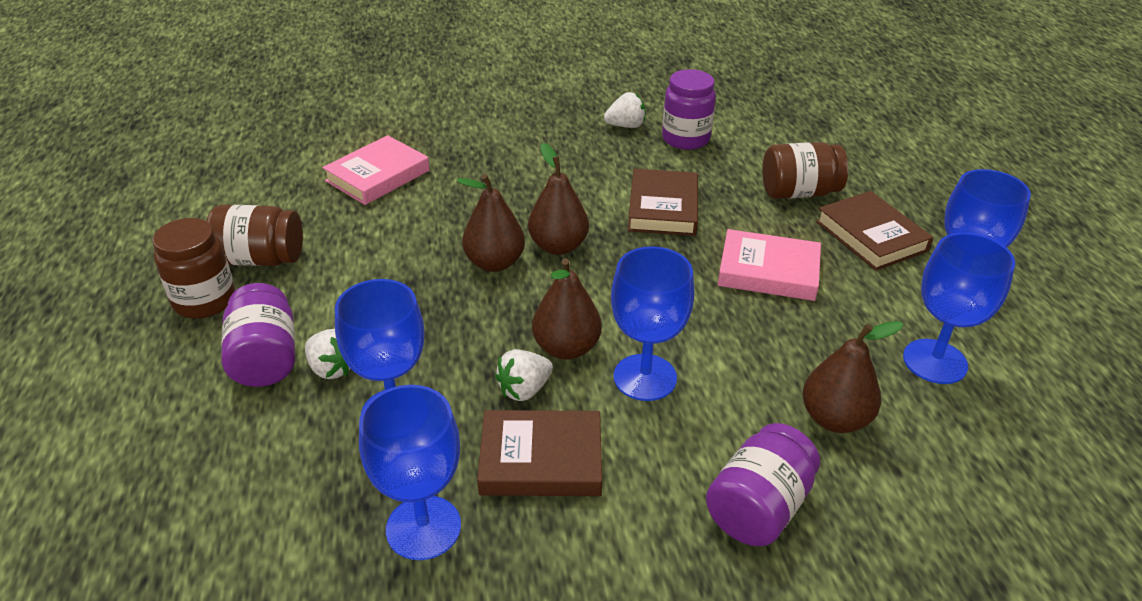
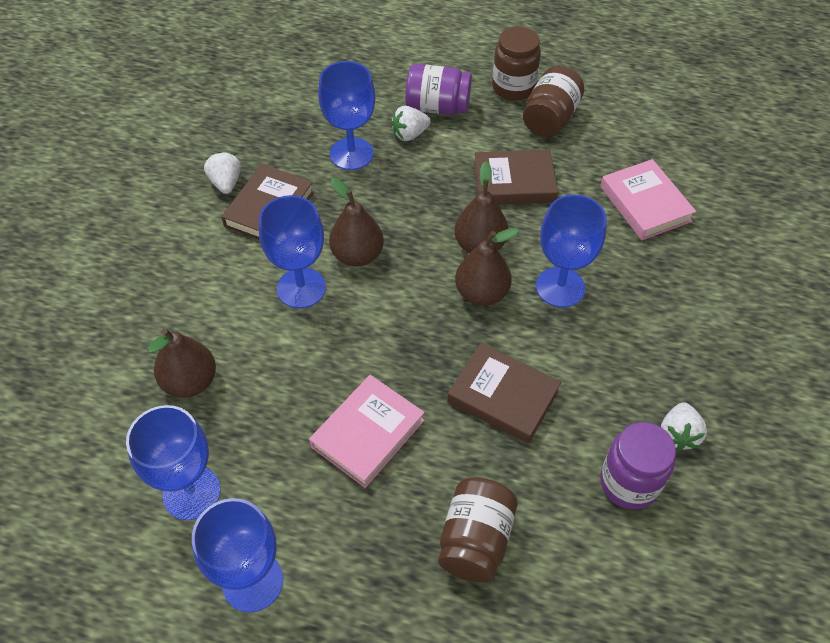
camera: 115 degrees right, 15 degrees up
blue goblet [359,385,461,560] -> blue goblet moved to [536,194,607,308]
white strawberry [495,349,553,401] -> white strawberry moved to [204,152,241,194]
purple jar [706,423,820,546] -> none
brown book [816,191,933,271] -> brown book moved to [474,150,558,205]

